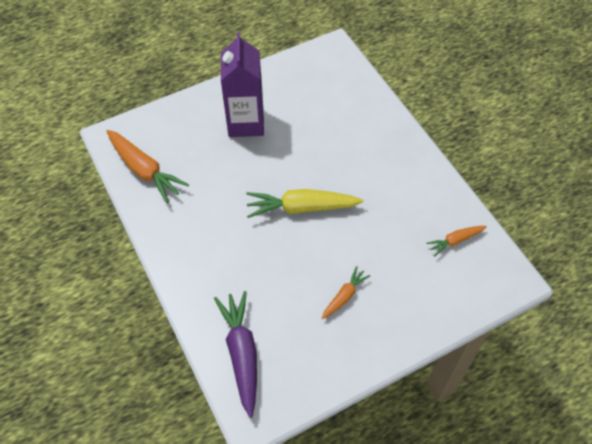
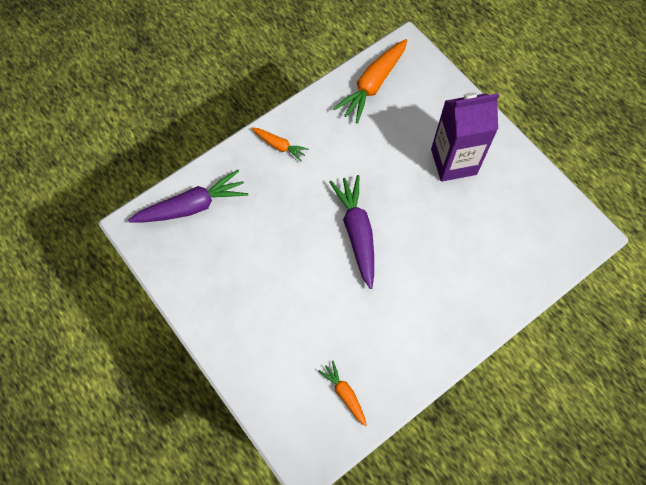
camera: 80 degrees right, 10 degrees up
yellow carrot [246,189,363,218] -> purple carrot [329,175,374,289]
orange carrot [322,266,370,319] -> orange carrot moved to [251,128,309,162]

